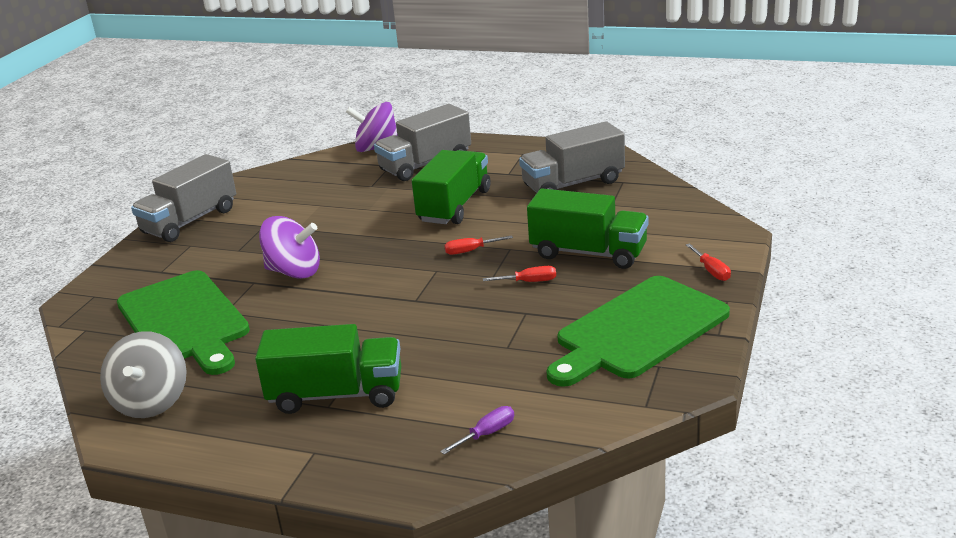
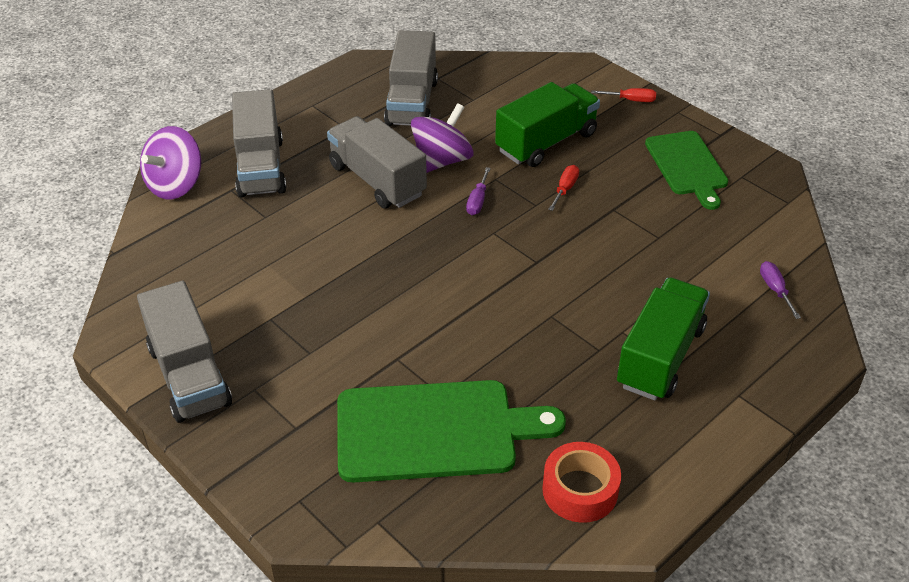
camera: 65 degrees left, 15 degrees up
grey spinning top [100,331,187,418] -> red tape [542,442,621,523]
purple spinning top [259,216,320,279] -> purple spinning top moved to [411,103,474,173]
green truck [412,150,490,224] -> grey truck [327,116,427,209]
red screwdriver [444,235,513,255] -> purple screwdriver [466,167,491,215]
green cutting board [547,276,730,387] -> green cutting board [645,131,728,210], size x0.65

